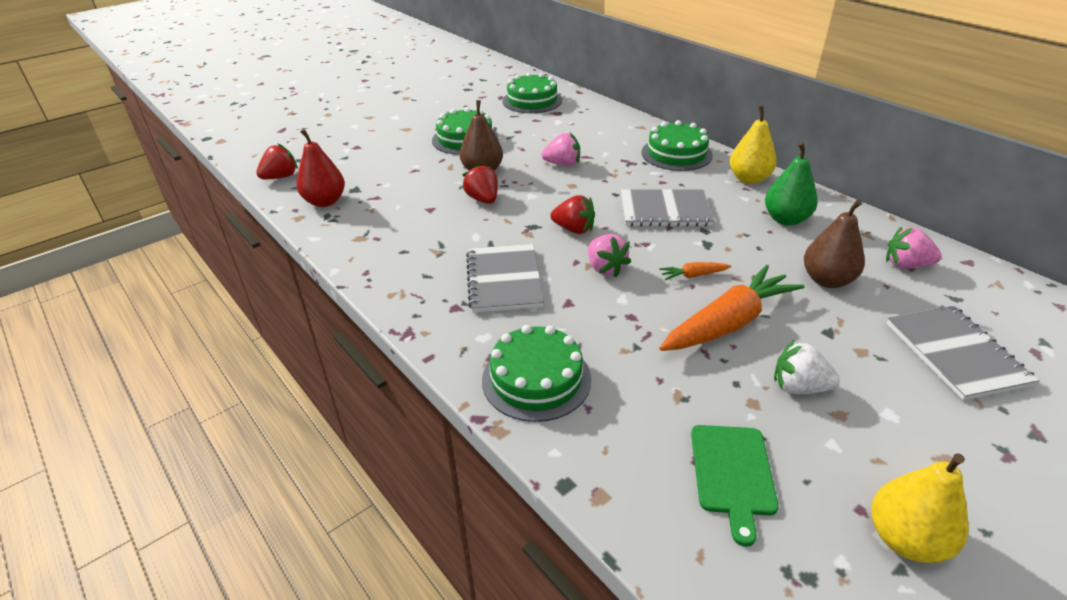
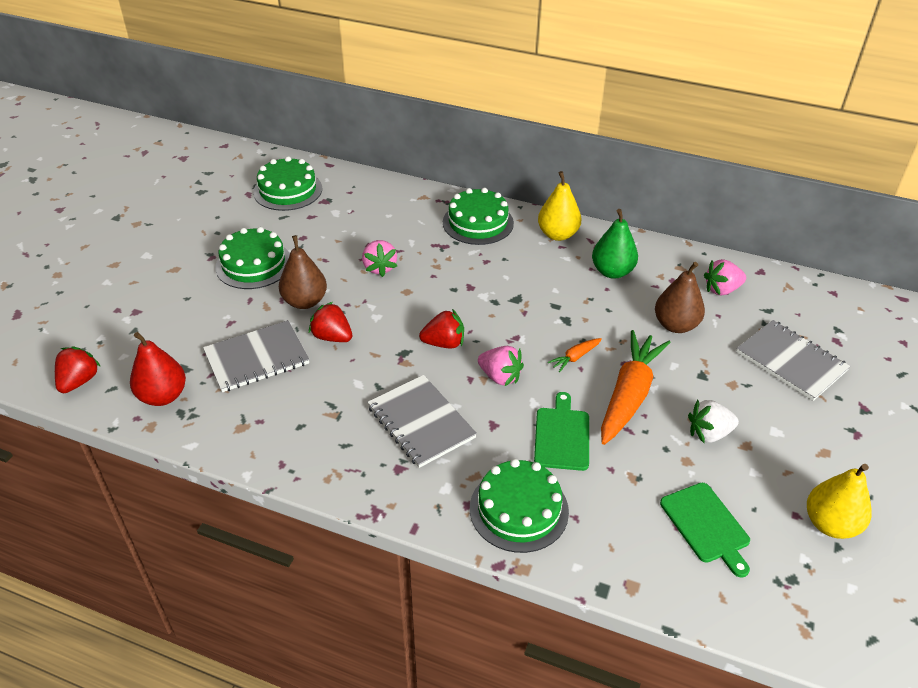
camera: 30 degrees left, 5 degrees up
pink strawberry [542,133,580,166] -> pink strawberry turned 105 degrees clockwise [362,240,397,277]
grey notebook [621,189,714,227] -> grey notebook moved to [203,320,310,392]
none -> green cutting board [534,392,589,471]

